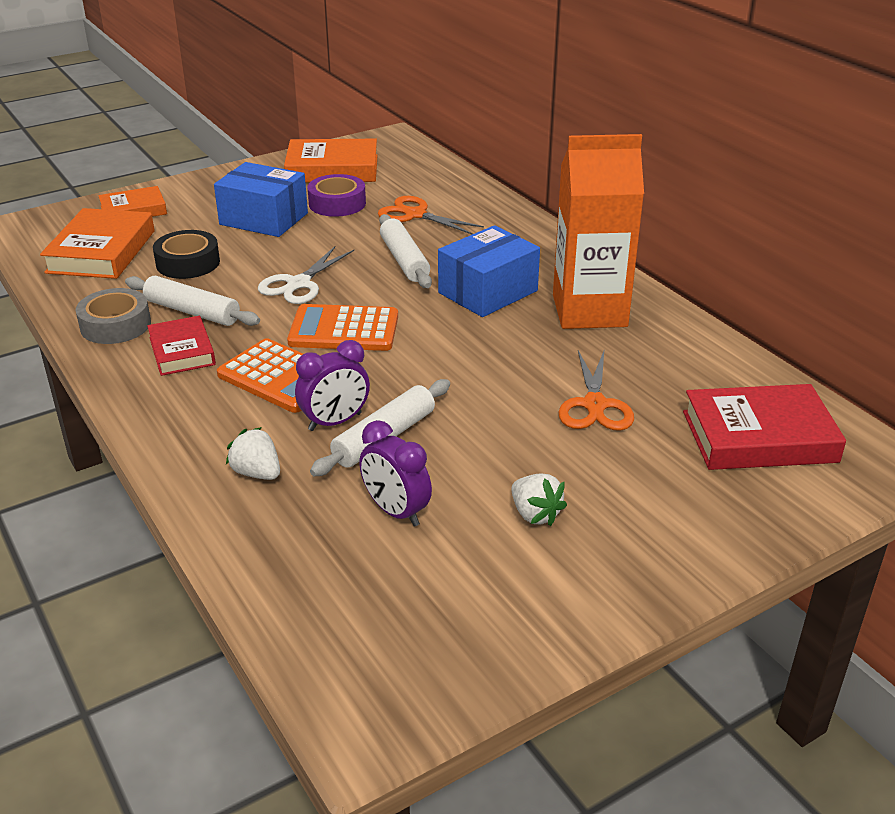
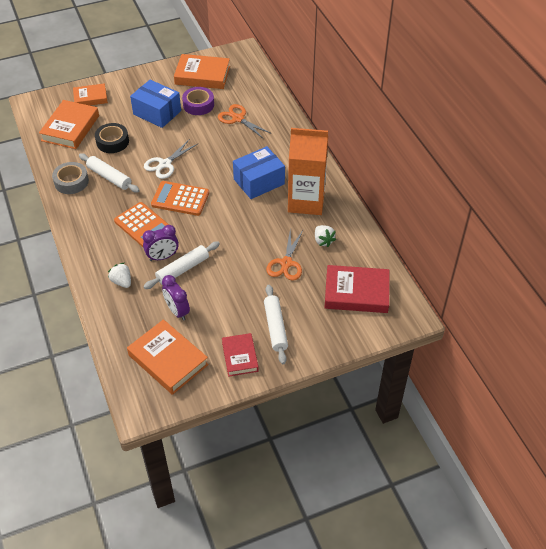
camera: 10 degrees right, 15 degrees up
red book [147,316,216,376] -> red book moved to [222,333,259,377]
white rolling pin [379,214,432,288] -> white rolling pin moved to [264,285,288,364]
white strawberry [511,473,567,526] -> white strawberry moved to [315,225,336,247]
none -> orange book [127,319,209,395]

